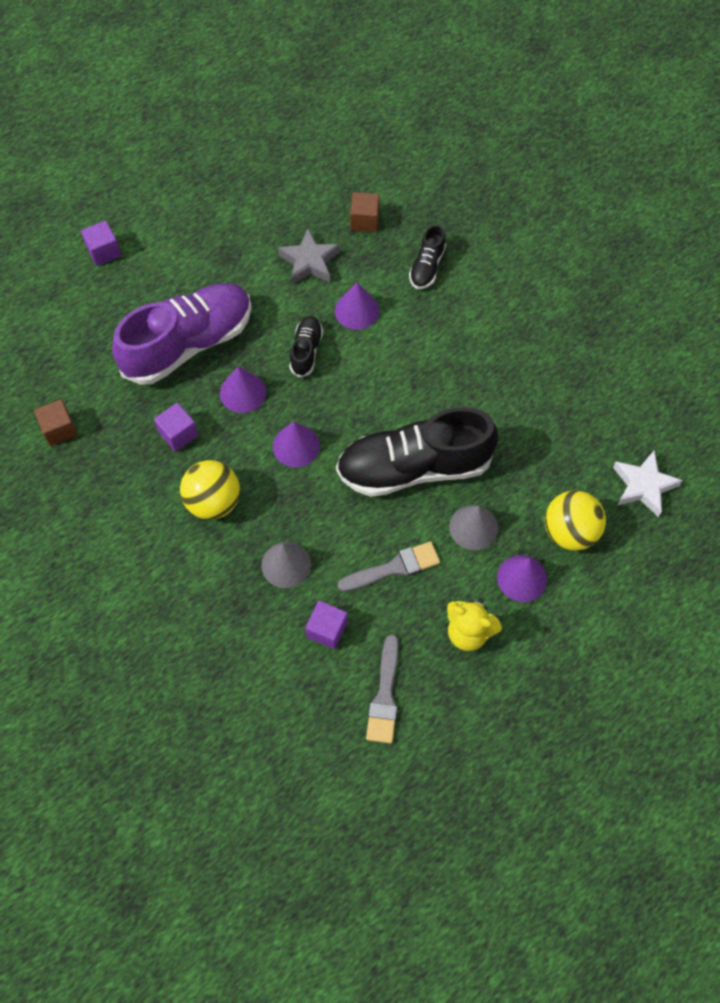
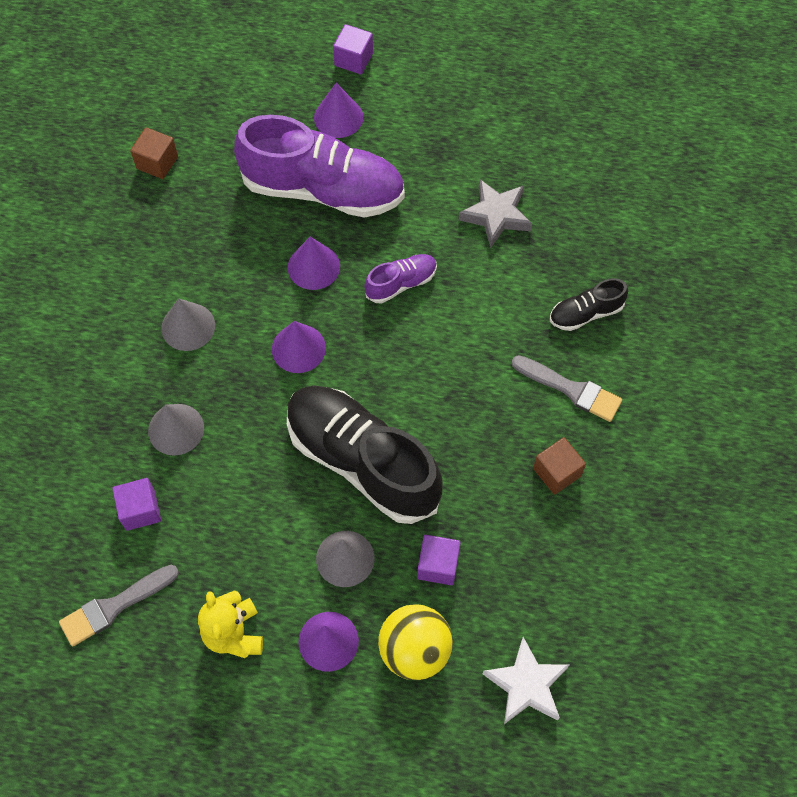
camera: 50 degrees right, 0 degrees up
purple cube [154,403,198,452] -> purple cube moved to [417,535,461,585]
yellow ball [180,460,240,520] -> grey cone [161,298,215,351]
black shoe [289,316,323,378] -> purple shoe [364,254,437,304]
purple cone [335,282,379,330] -> purple cone moved to [314,83,363,138]
grey brush [337,541,440,592] -> grey brush moved to [511,355,622,422]
brown cube [350,192,380,232] -> brown cube moved to [533,437,586,495]

